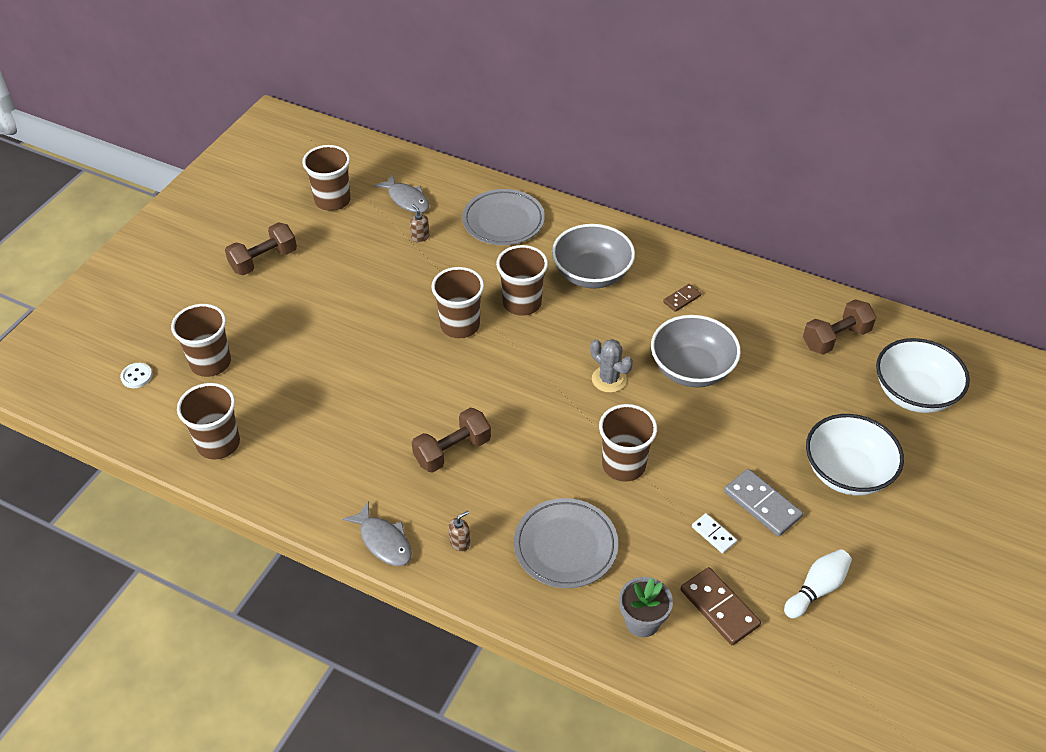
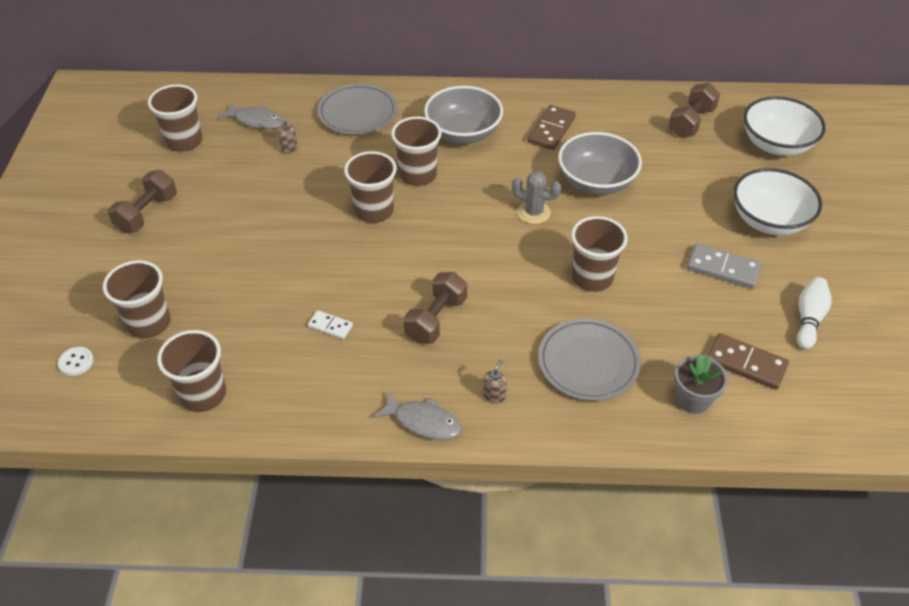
camera: 25 degrees left, 0 degrees up
brown domino [663,284,701,312] -> brown domino [527,105,576,150], size x1.74
white domino [692,513,737,554] -> white domino moved to [308,310,353,339]

